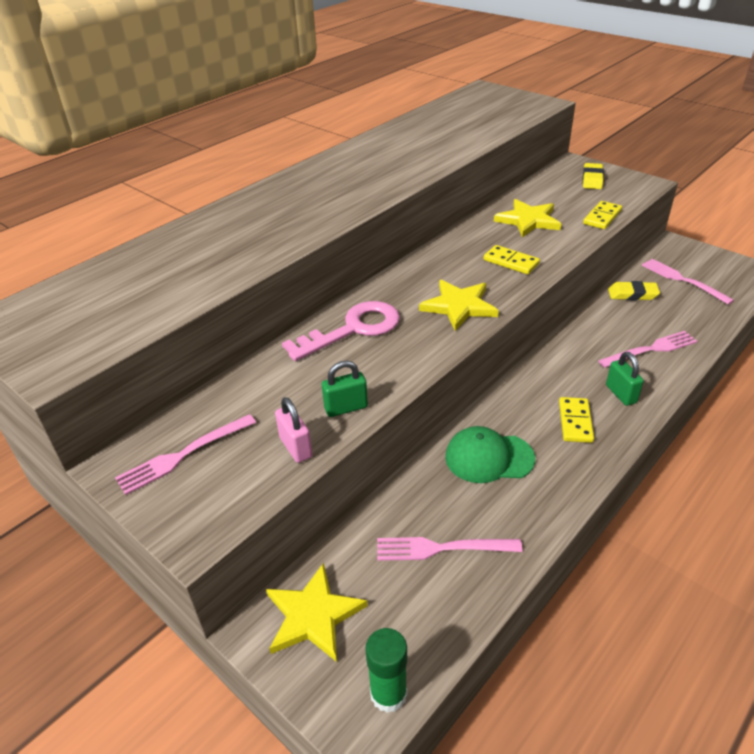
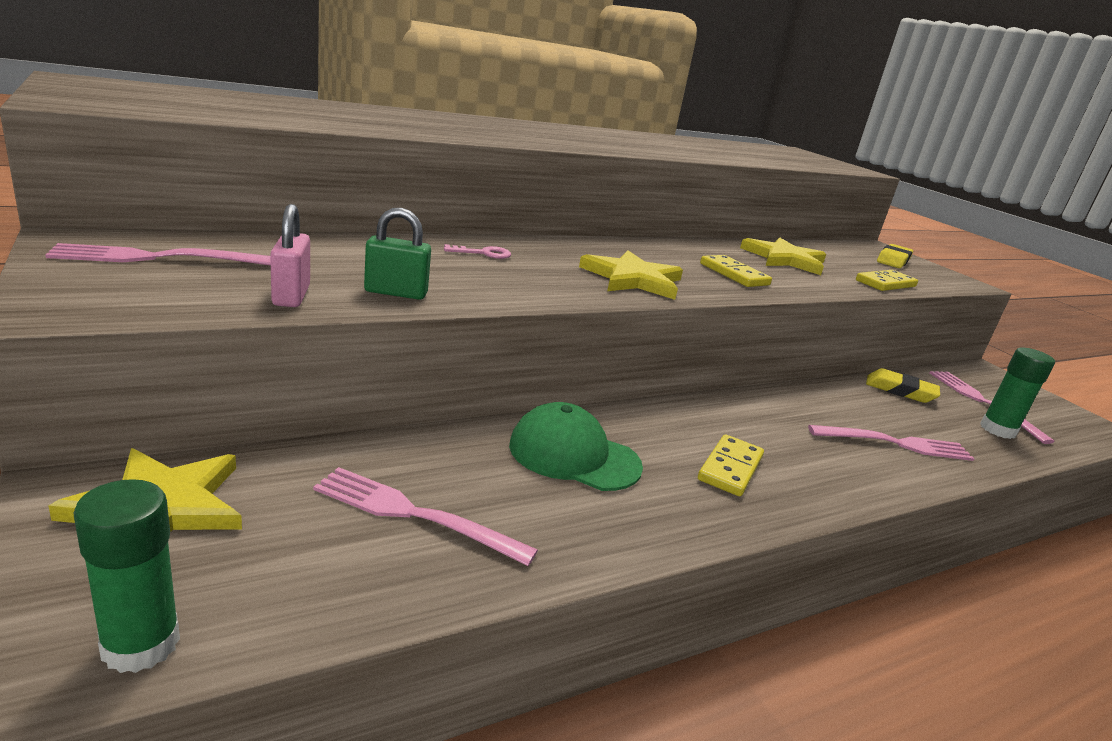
camera: 15 degrees right, 15 degrees down
pink key [282,301,400,361] -> pink key [444,244,511,259], size x0.41
green padlock [606,352,644,406] -> none
none -> green glue stick [980,348,1055,439]

